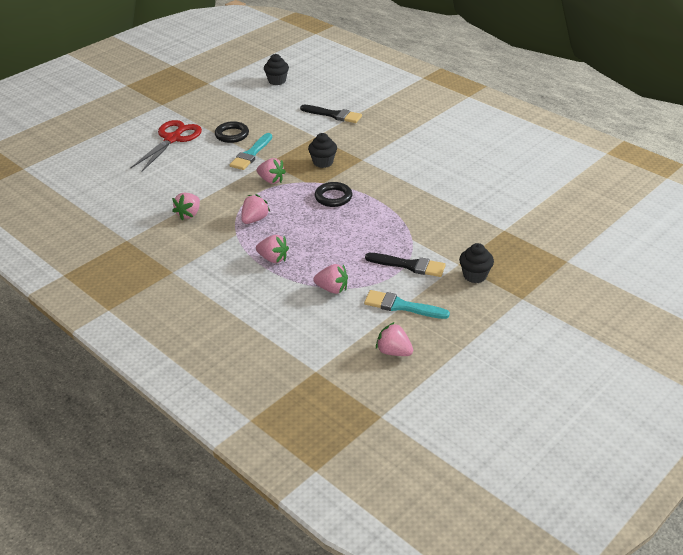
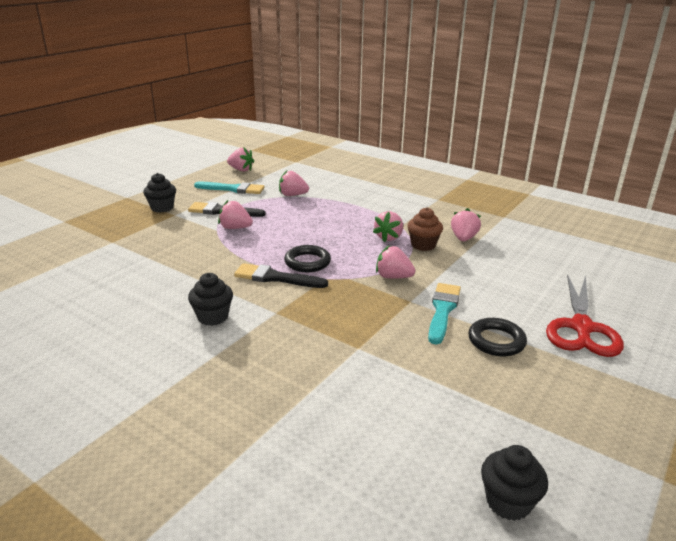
camera: 170 degrees right, 10 degrees down
pink strawberry [256,235,289,263] -> pink strawberry moved to [218,200,253,229]
black brush [300,105,362,123] -> black brush moved to [234,263,328,288]
black cupcake [308,133,337,168] -> black cupcake moved to [188,273,233,326]
none -> brown cupcake [407,207,443,251]

